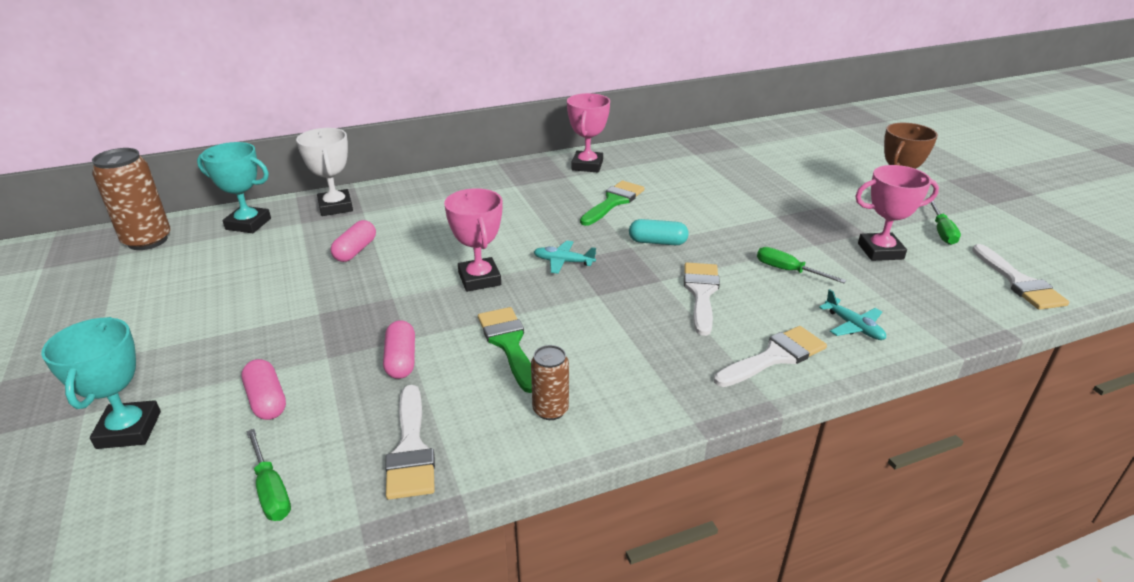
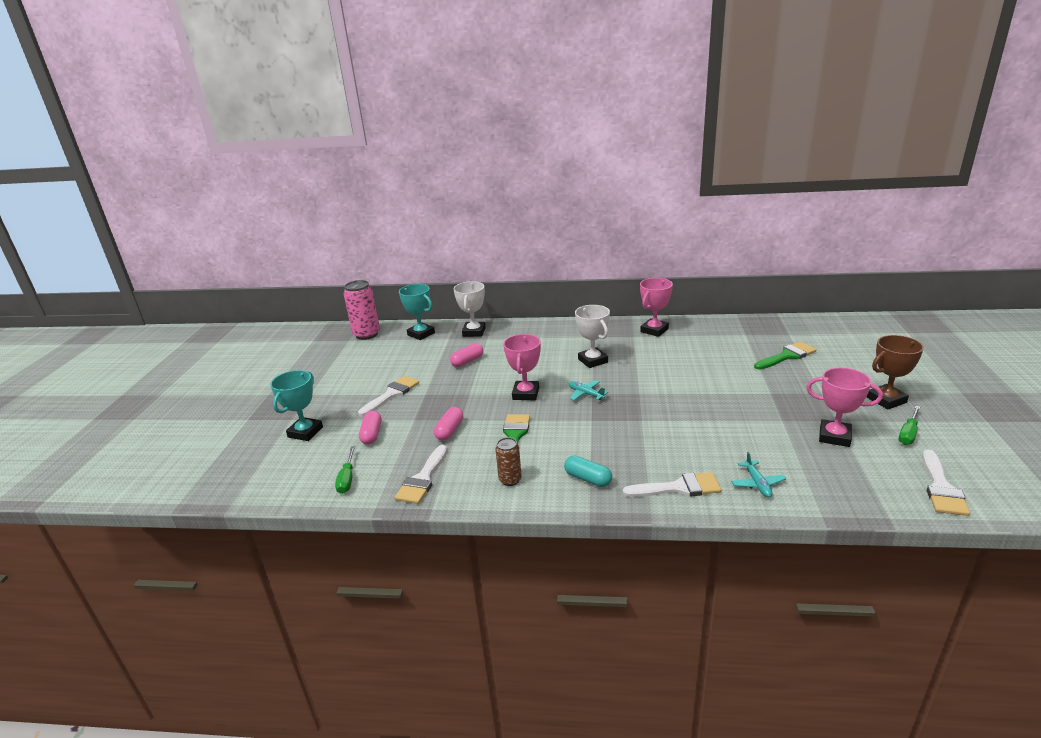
camera: 30 degrees right, 5 degrees down
brown can [92,148,171,250] -> pink can [344,280,380,340]
green brush [580,181,645,226] -> green brush moved to [754,342,817,370]
turquoise capsule [629,219,689,245] -> turquoise capsule moved to [564,455,612,487]
white brush [684,263,720,336] -> white brush moved to [358,376,419,416]
green screwdriver [757,247,846,283] -> none
none -> white trophy [575,305,610,368]

